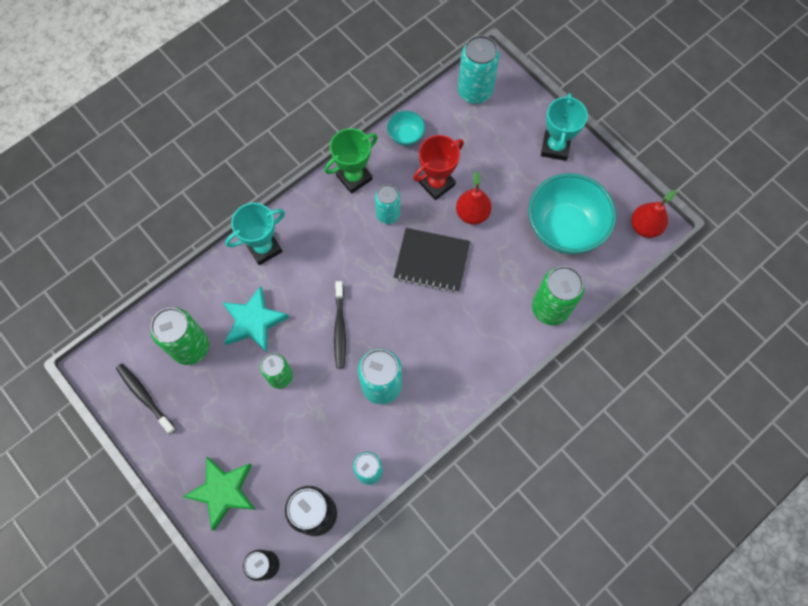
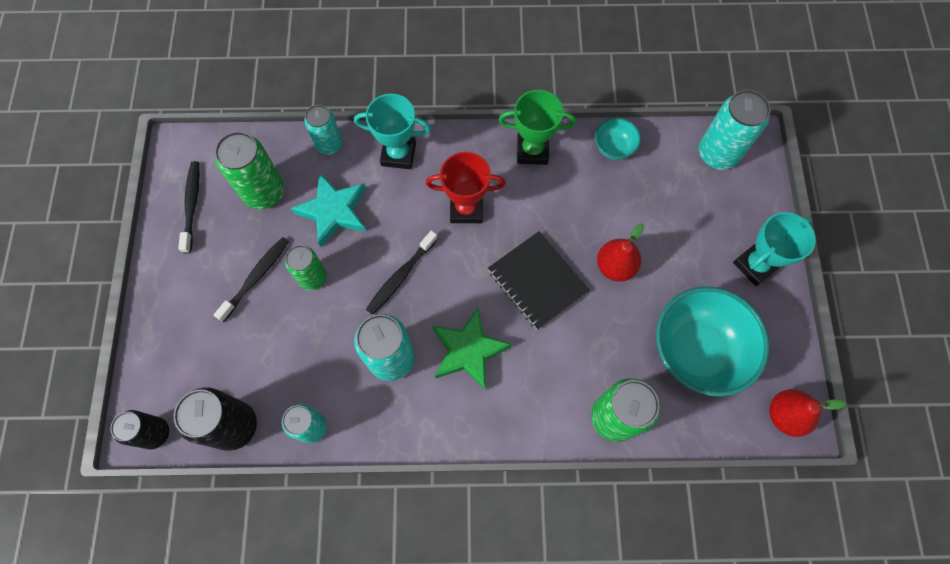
camera: 40 degrees right, 0 degrees up
green star [183,456,256,531] -> green star moved to [432,307,512,389]
turquoise can [375,184,400,224] -> turquoise can moved to [304,105,342,155]
red trophy [413,135,464,200] -> red trophy moved to [426,152,506,223]
none -> black toothbrush [214,237,289,322]

